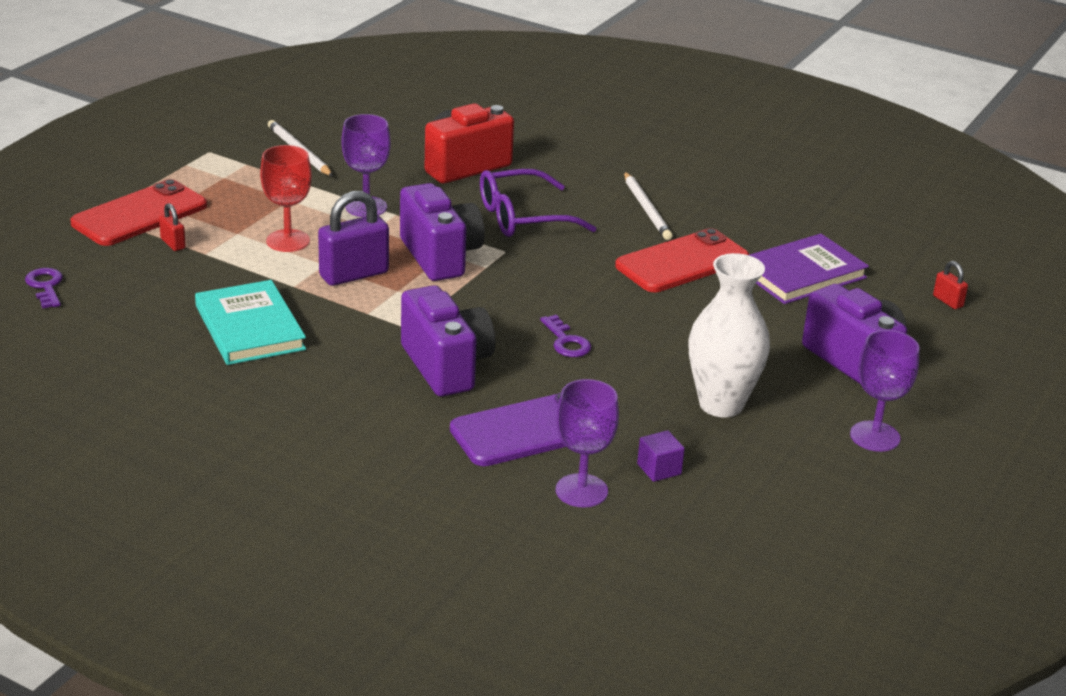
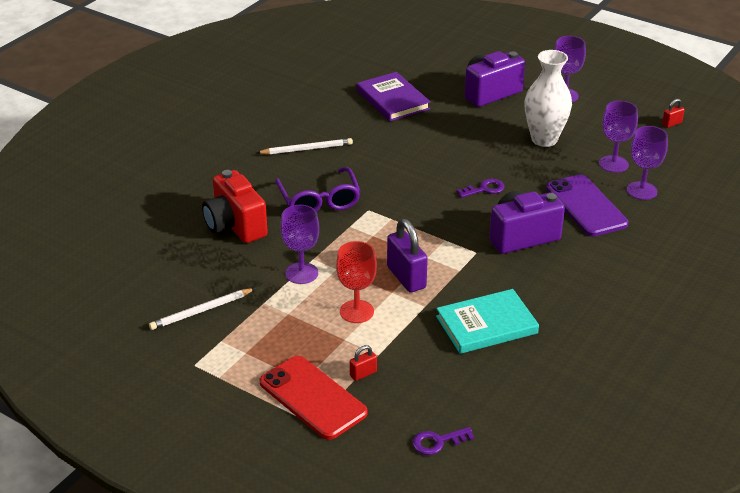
camera: 85 degrees left, 5 degrees up
purple camera [400,183,485,281] -> none
red phone [615,228,749,292] -> none
purple cube [637,430,685,482] -> purple goblet [599,101,638,173]
red padlock [933,261,968,309] -> red padlock moved to [662,99,685,128]

